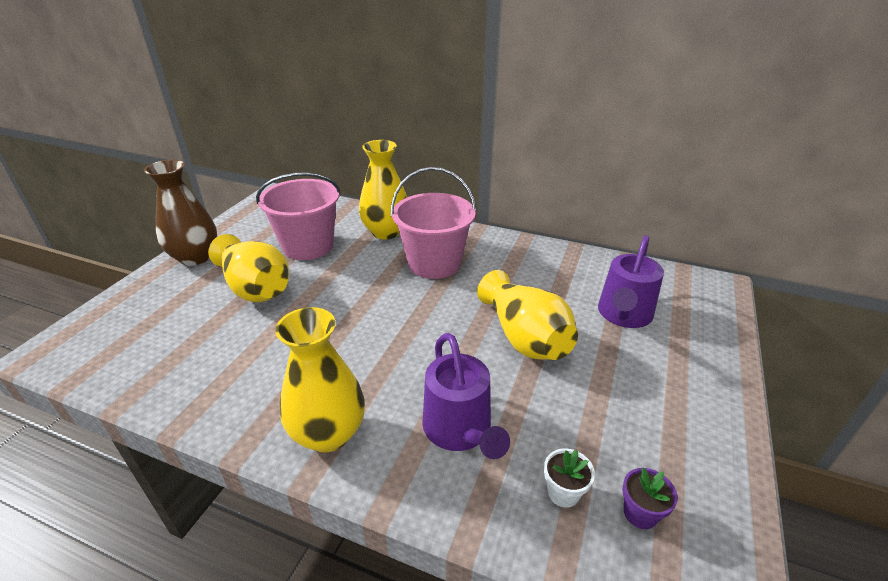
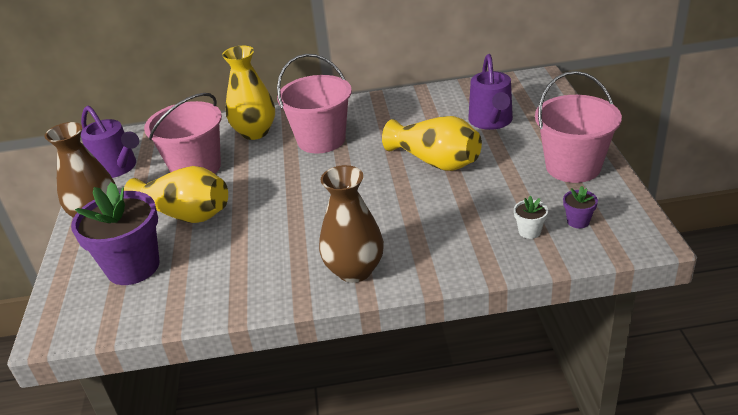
camera: 25 degrees left, 0 degrees up
yellow vase [275,307,365,452] -> brown vase [319,165,384,283]
purple watering can [422,333,510,459] -> purple watering can moved to [81,106,139,178]
none -> purple flower pot [71,182,159,285]
none -> pink bucket [535,71,622,183]

